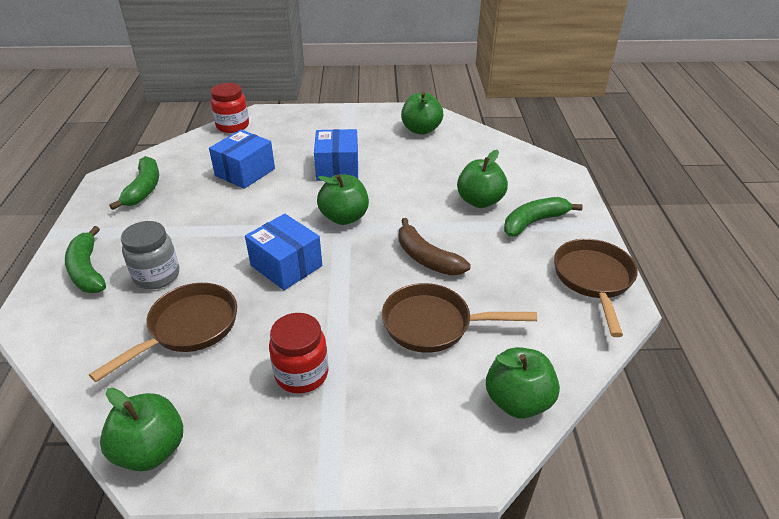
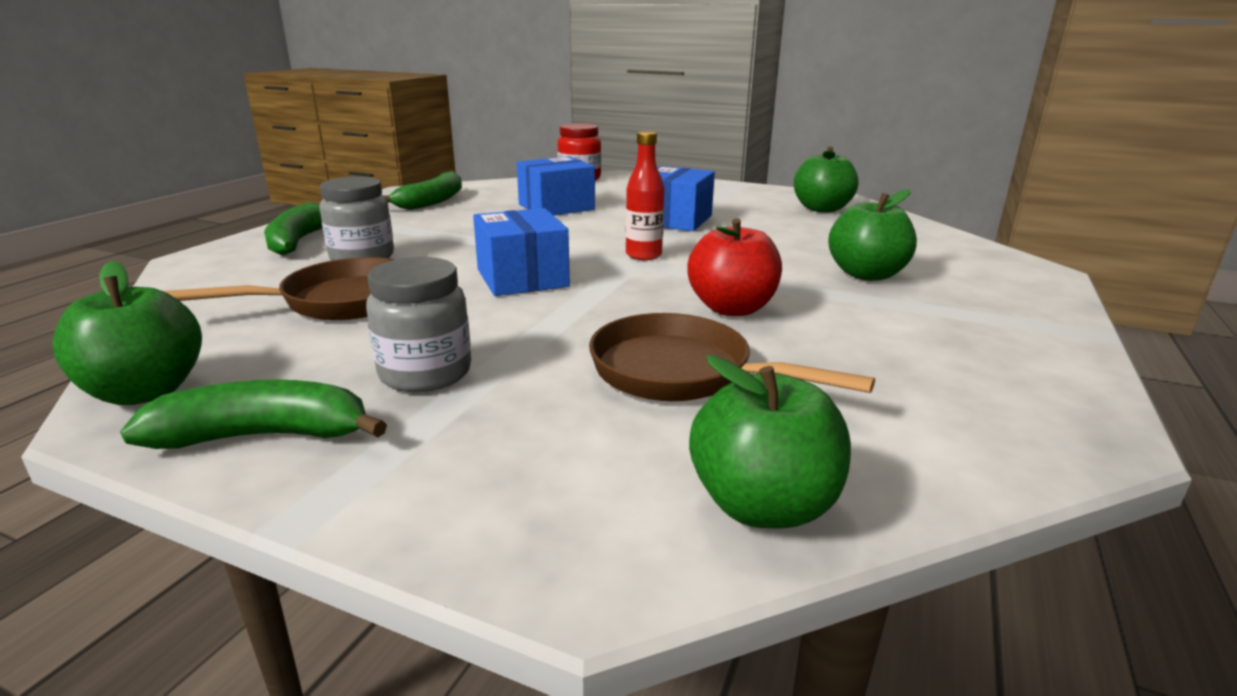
camera: 25 degrees right, 15 degrees down
red jar [269,313,328,394] -> grey jar [366,257,471,392]
green apple [317,174,369,225] -> red bottle [626,131,664,260]
brown banana [398,218,471,275] -> red apple [687,218,782,316]
green banana [504,197,583,237] -> green banana moved to [120,380,387,449]
brown pan [554,239,638,337] -> none

